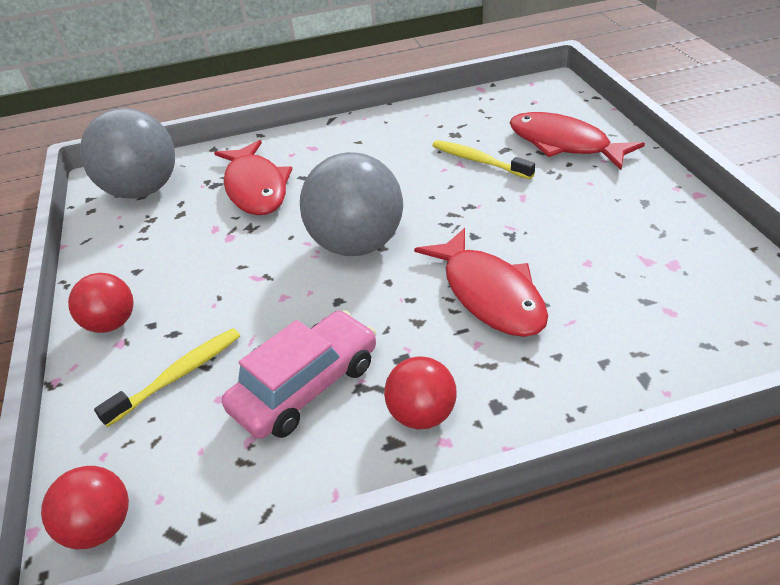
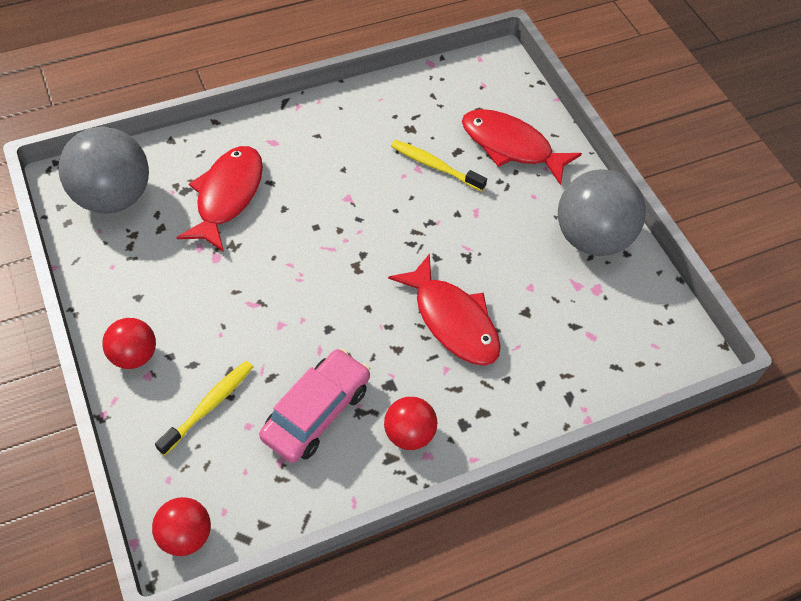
camera: 15 degrees left, 15 degrees up
red fish [214,140,292,215] -> red fish turned 135 degrees counterclockwise [176,146,263,252]
grey ball [300,152,403,256] -> grey ball moved to [558,169,646,256]

